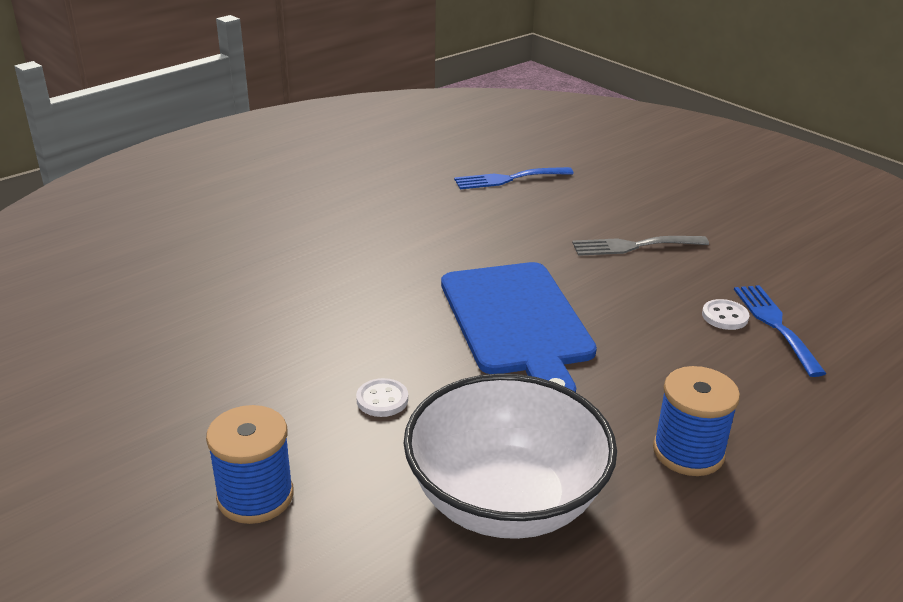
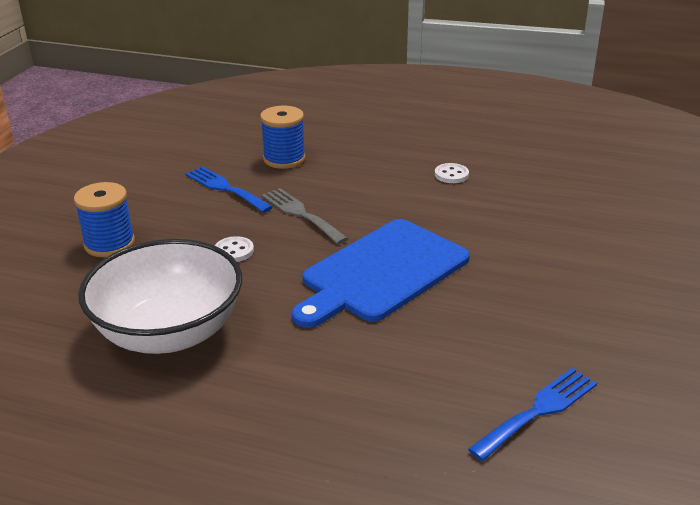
camera: 60 degrees right, 0 degrees up
blue fork [454,167,574,189] -> blue fork moved to [185,166,273,213]
grey fork [572,236,709,256] -> grey fork moved to [262,188,349,244]
blue spool [653,366,740,476] -> blue spool moved to [260,106,306,169]
white button [702,299,750,330] -> white button moved to [435,163,469,183]

